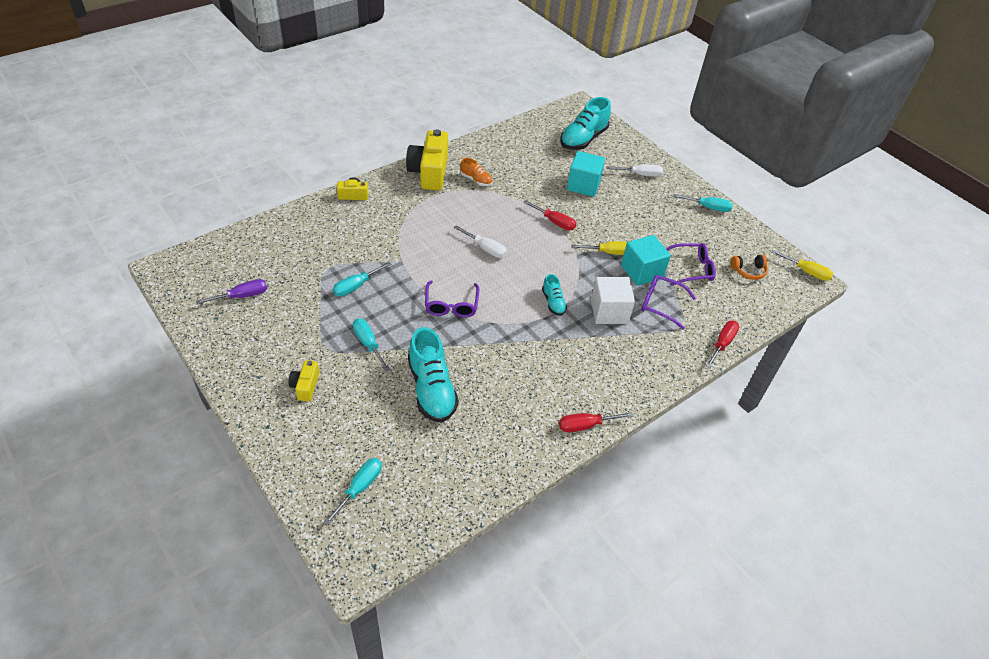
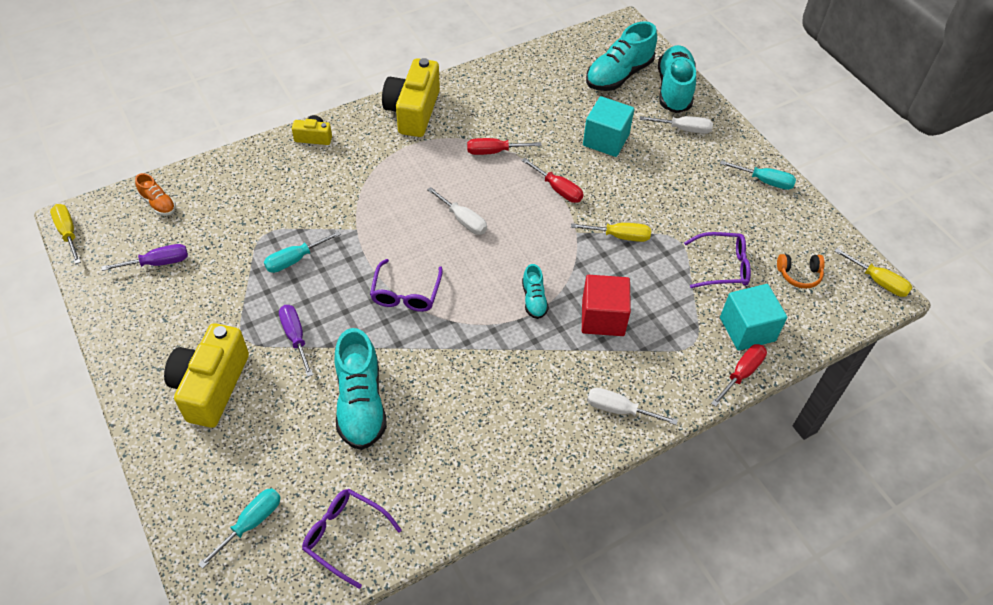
camera: 10 degrees right, 5 degrees up
yellow camera [288,360,319,402] -> yellow camera [164,323,249,428], size x2.03
turquoise screwdriver [353,319,390,372] -> purple screwdriver [279,305,313,377]
orange shoe [461,158,492,186] -> orange shoe moved to [135,173,176,216]
red screwdriver [559,412,633,432] -> red screwdriver moved to [467,138,542,155]
white cube [591,277,635,324] -> red cube [582,275,631,336]
turquoise cube [621,235,671,286] -> turquoise cube moved to [720,284,787,351]
purple glasses [641,275,696,330] -> purple glasses moved to [302,489,402,589]
none -> yellow screwdriver [50,204,81,264]
none -> white screwdriver [587,388,678,425]
none -> turquoise shoe [658,45,696,113]

